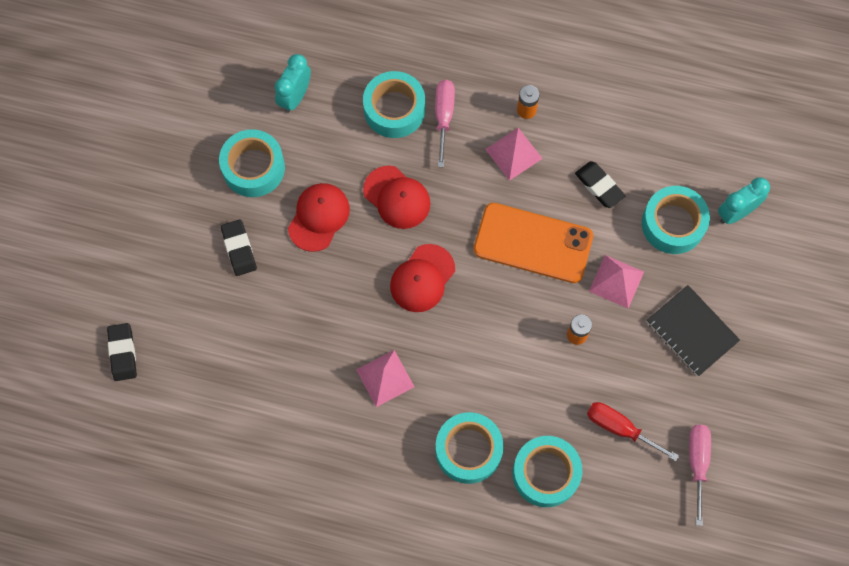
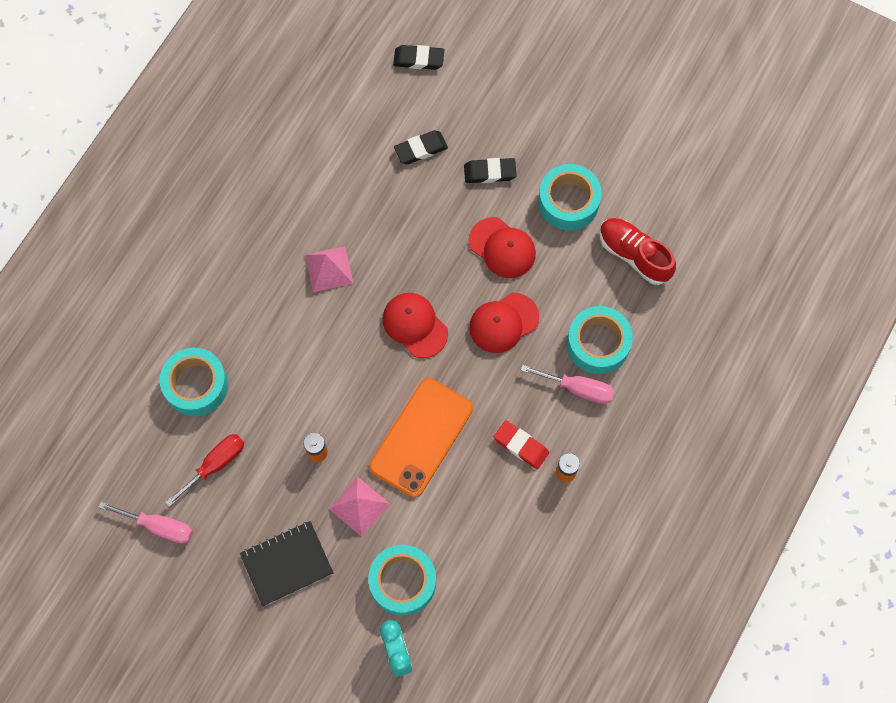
camera: 105 degrees right, 0 degrees up
turquoise clock [274,54,311,113] -> red shoe [600,218,676,285]
turquoise tape [435,412,504,484] -> none
pink pyramid [485,128,543,181] -> red eraser [494,420,549,469]
black eraser [575,161,625,208] -> black eraser moved to [394,130,448,164]

